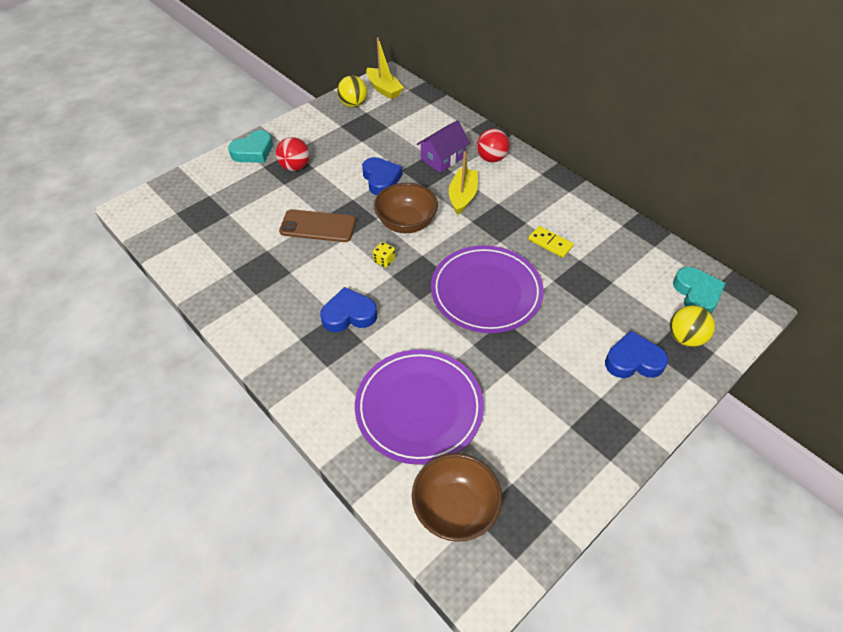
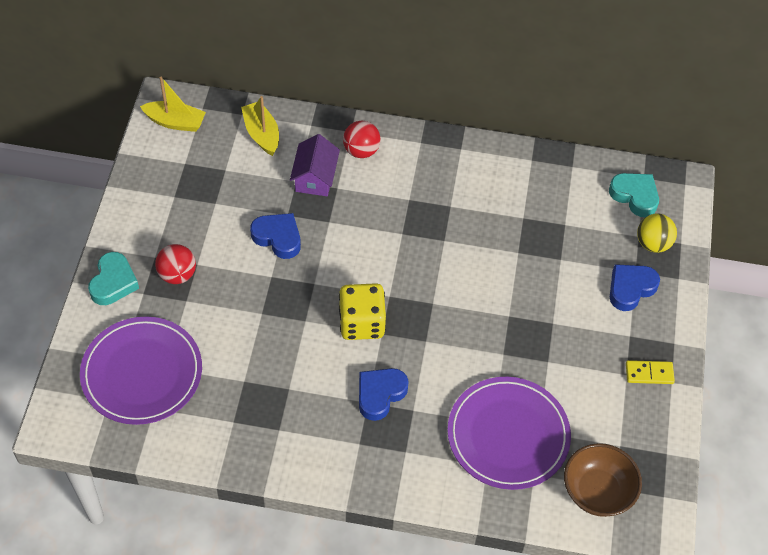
camera: 40 degrees left, 5 degrees up
brown phone [279,209,356,242] -> none
yellow ball [337,76,367,107] -> none
yellow dice [373,242,395,268] -> yellow dice [339,283,386,340], size x2.29
brown bowl [374,183,438,233] -> none
purple plate [431,245,544,333] -> purple plate moved to [80,316,202,425]
yellow boat [449,151,478,215] -> yellow boat moved to [241,96,279,156]
yellow domino [528,226,574,258] -> yellow domino moved to [626,360,675,384]

